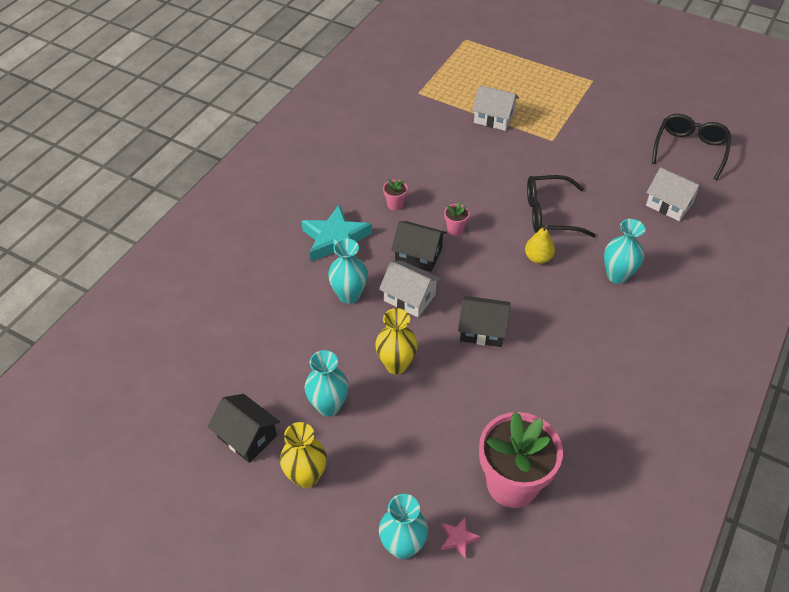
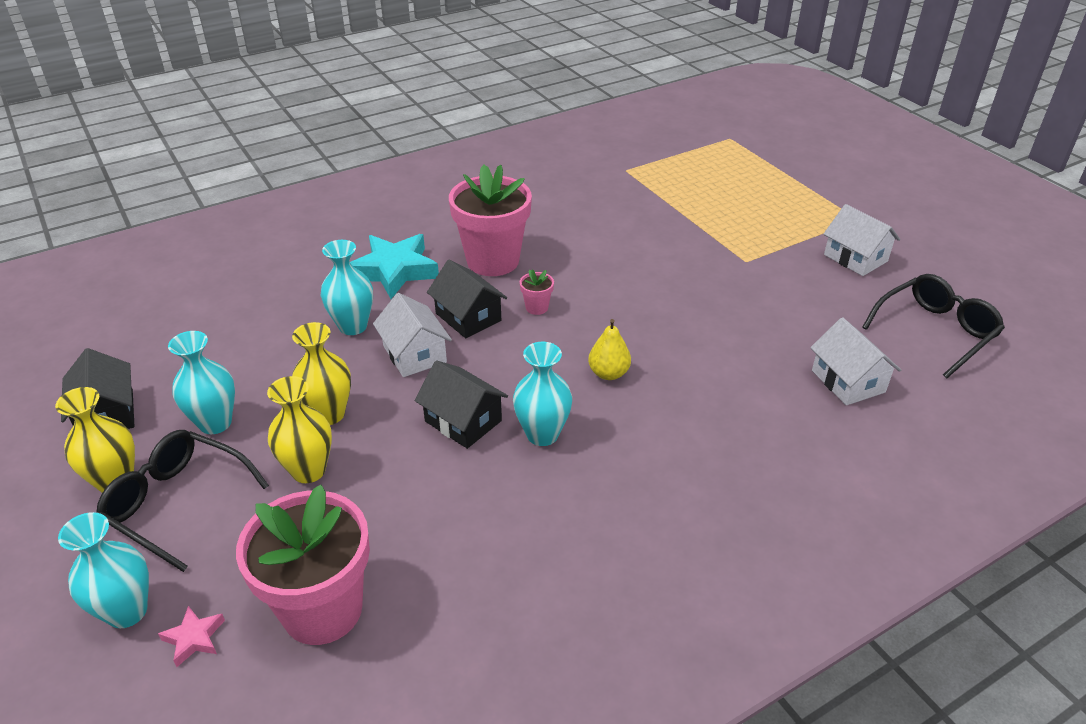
camera: 30 degrees right, 10 degrees down
pink flower pot [383,179,408,211] -> pink flower pot [449,165,532,276], size x2.49
white house [472,85,519,131] -> white house moved to [823,204,900,276]
black glasses [527,175,596,237] -> black glasses moved to [96,430,269,572]
turquoise vase [604,219,645,284] -> turquoise vase moved to [513,342,572,446]
none -> yellow vase [267,376,332,483]

